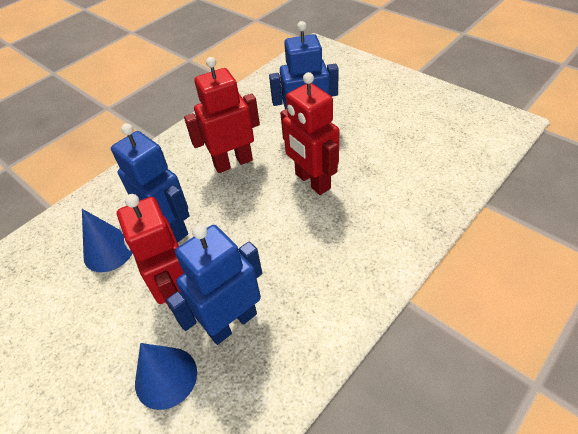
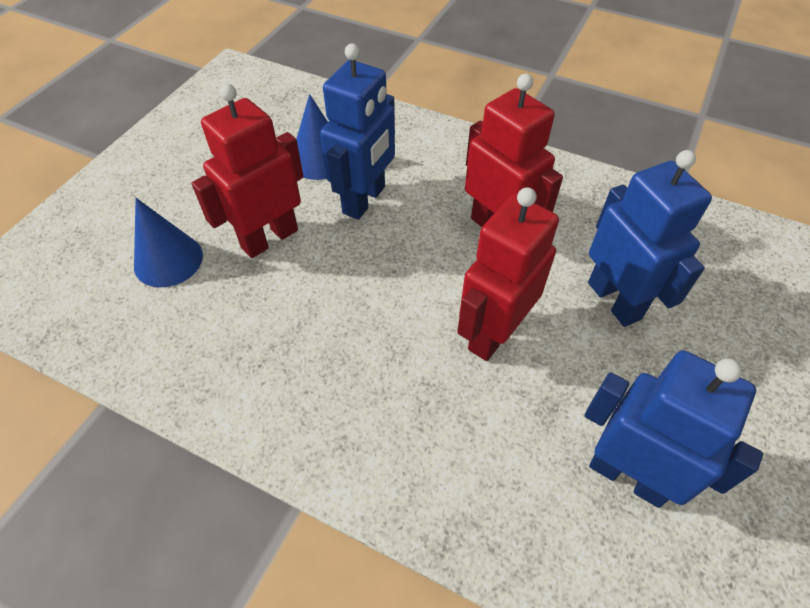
camera: 70 degrees right, 5 degrees up
blue robot [166,224,262,345] -> blue robot moved to [585,351,763,508]

